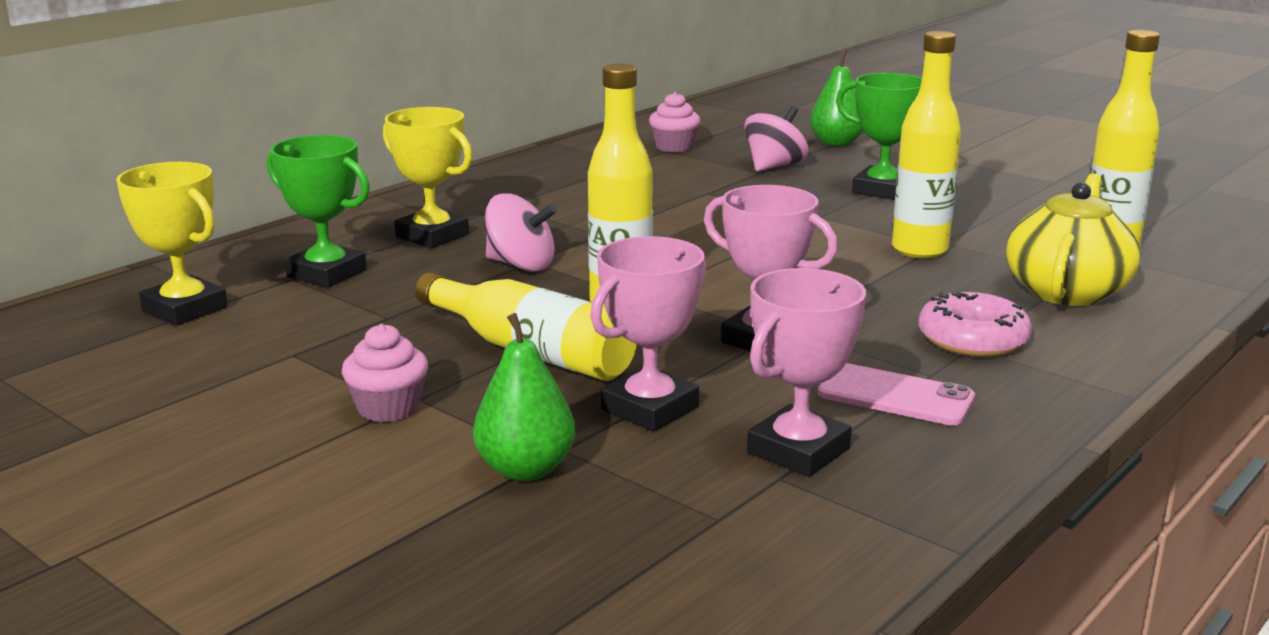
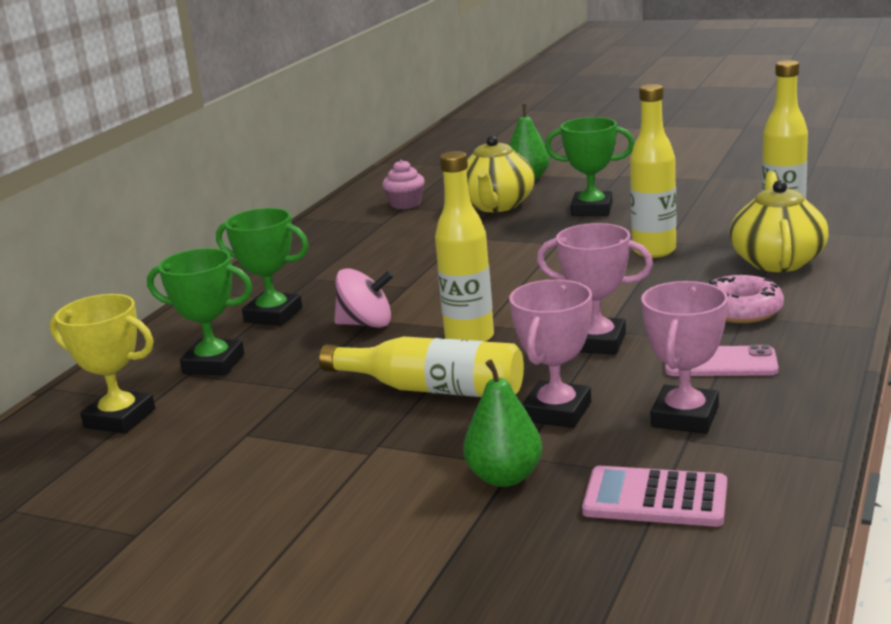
camera: 15 degrees left, 0 degrees up
pink cupcake [342,324,428,422] -> none
yellow trophy [383,107,473,248] -> green trophy [216,208,309,326]
pink spinning top [744,106,808,172] -> yellow teapot [466,136,535,212]
none -> pink calculator [582,466,727,527]

